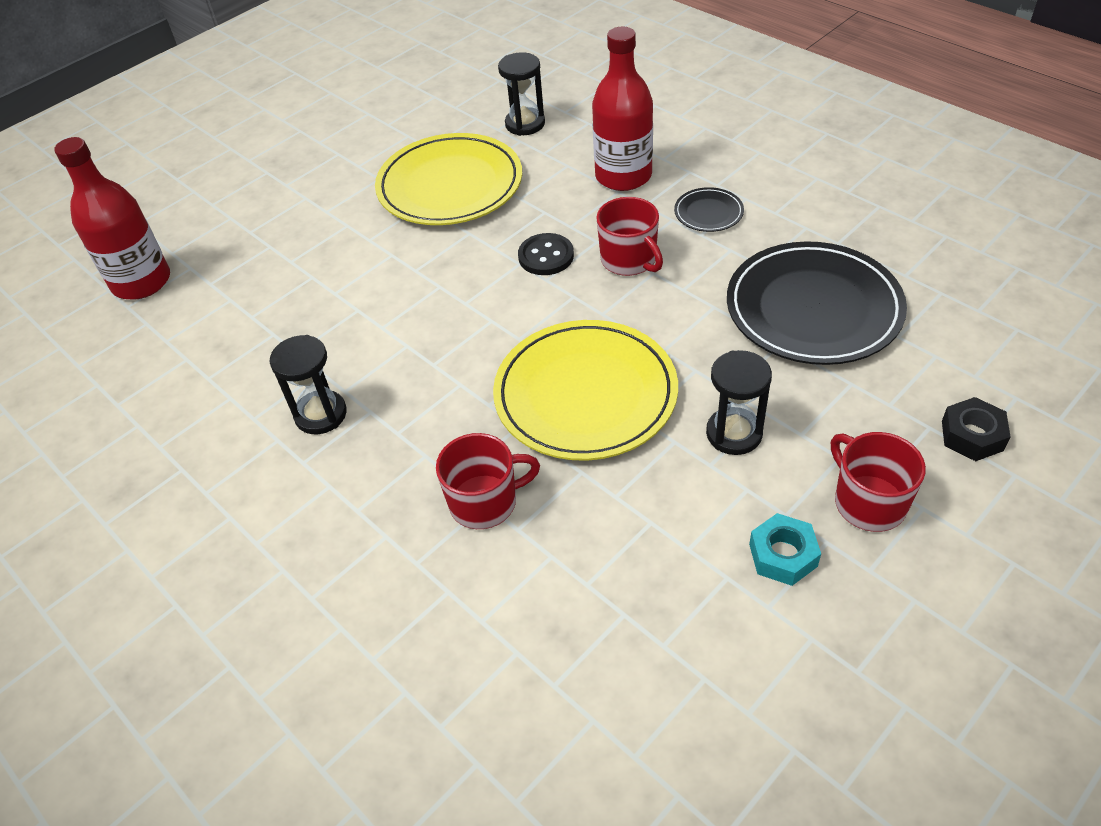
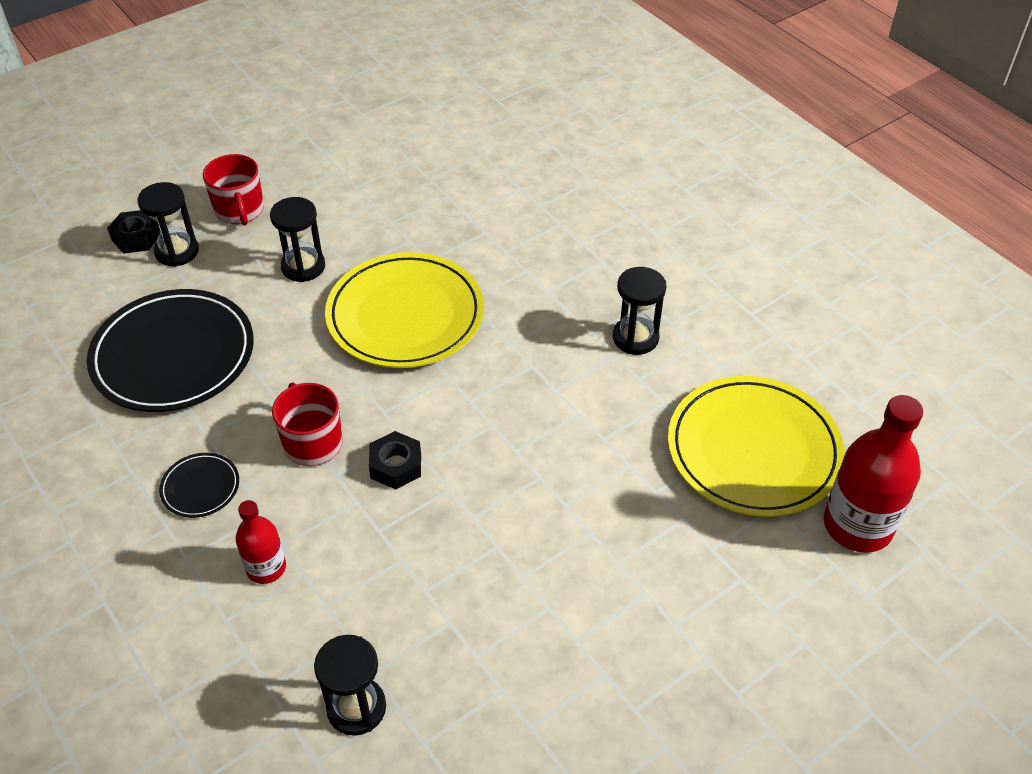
camera: 175 degrees left, 0 degrees up
yellow plate [375,133,522,225] -> yellow plate moved to [668,376,845,517]
red mug [436,433,540,529] -> none
black button [518,233,574,275] -> black nut [369,431,421,489]
red bottle [592,27,653,191] -> red bottle [235,500,286,584], size x0.56
turquoise nut [749,513,821,586] -> none
none -> black hourglass [138,182,199,267]

